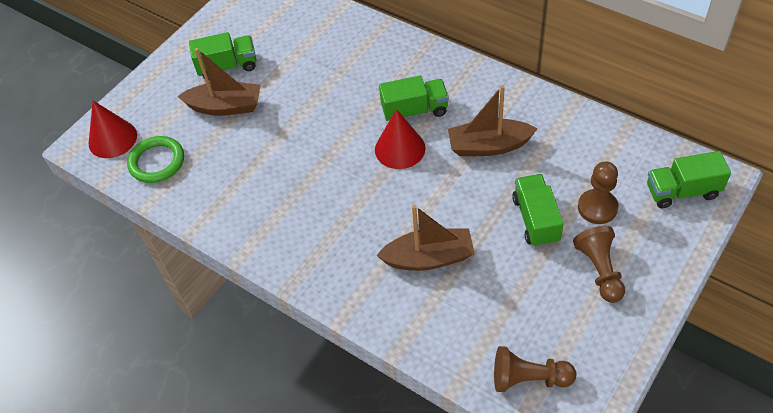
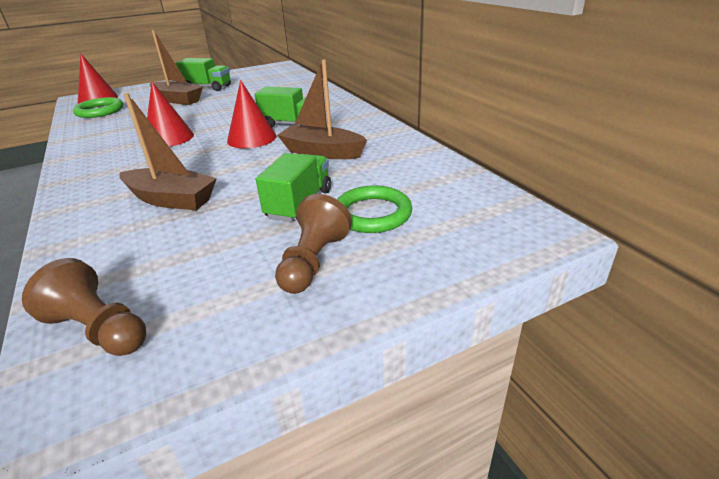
camera: 25 degrees right, 20 degrees down
brown pawn [578,161,619,224] -> green ring [337,185,412,233]
green truck [647,151,731,208] -> none
none -> red cone [147,82,194,147]

